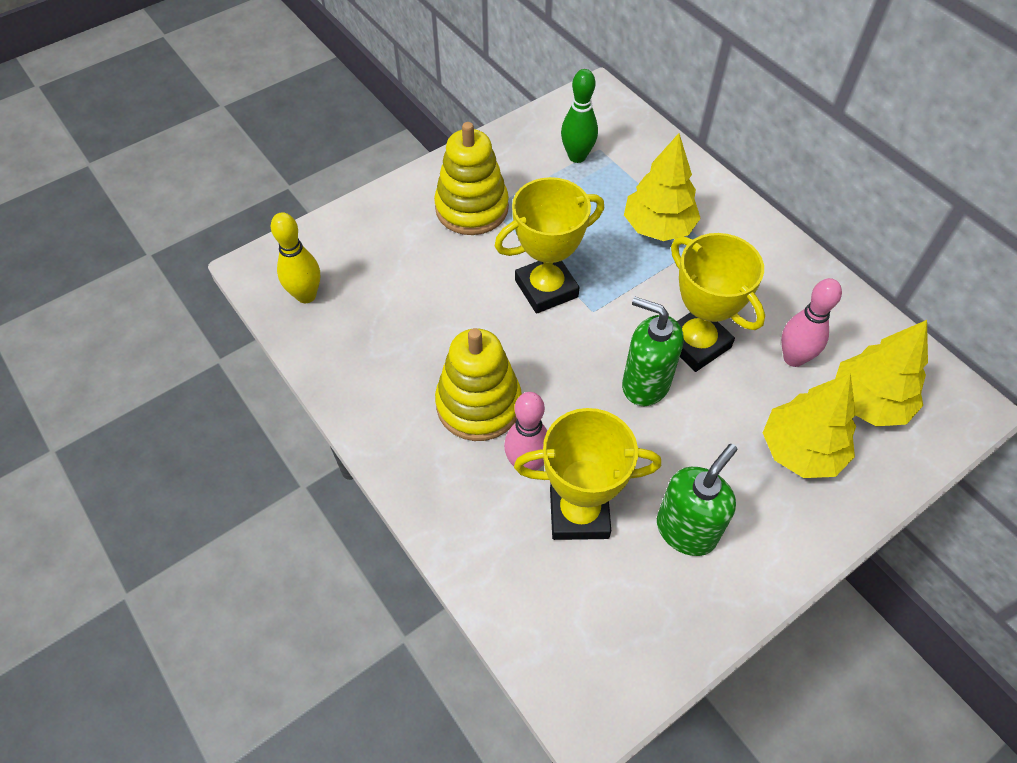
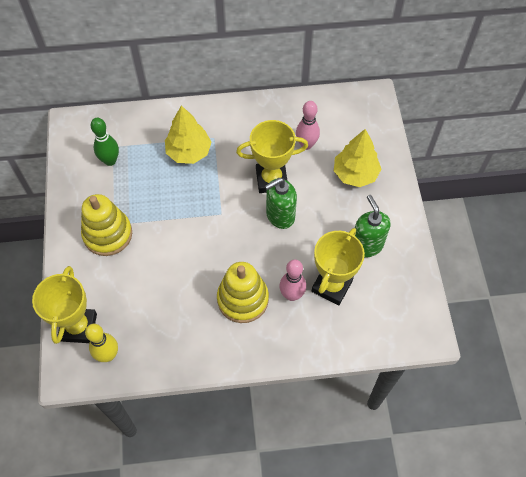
camera: 60 degrees left, 5 degrees up
yellow trophy [494,177,604,314] -> yellow trophy moved to [32,266,97,344]
yellow tree [835,320,928,426] -> none

